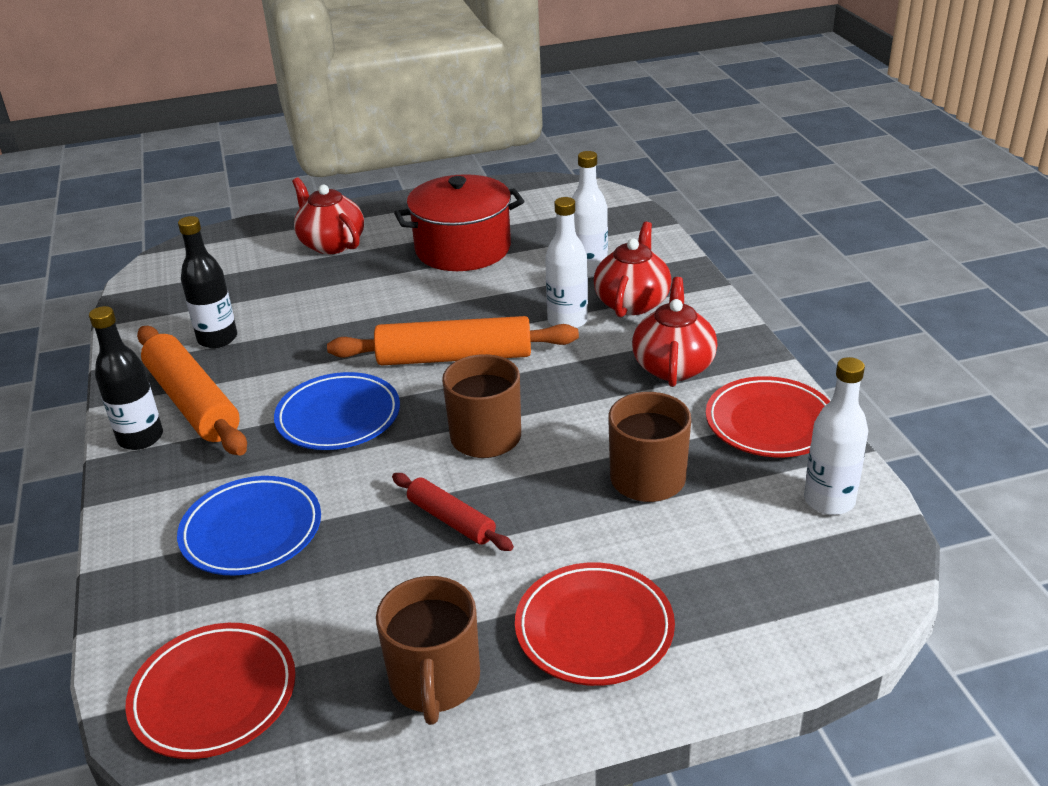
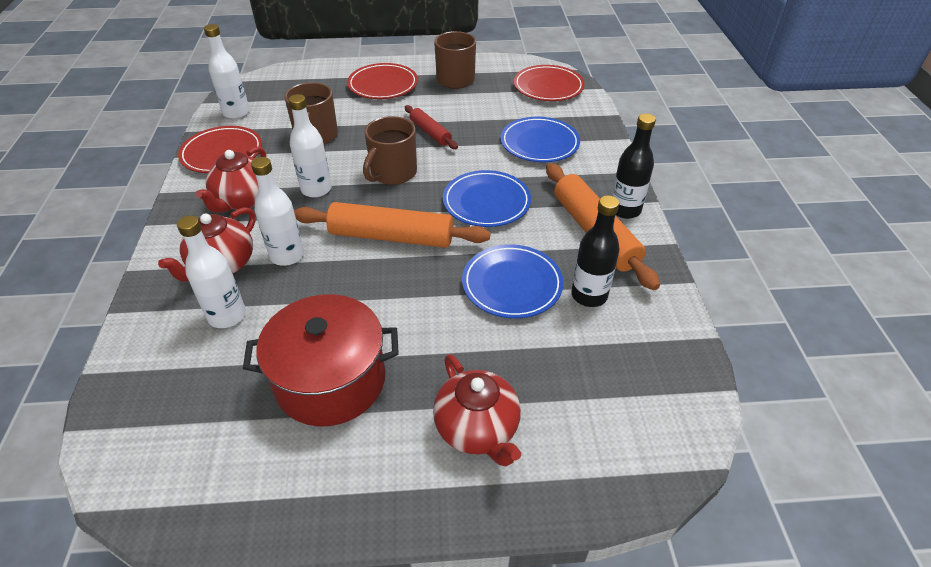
camera: 170 degrees left, 10 degrees up
none -> white bottle [289,94,332,198]
none -> blue plate [462,245,564,319]

